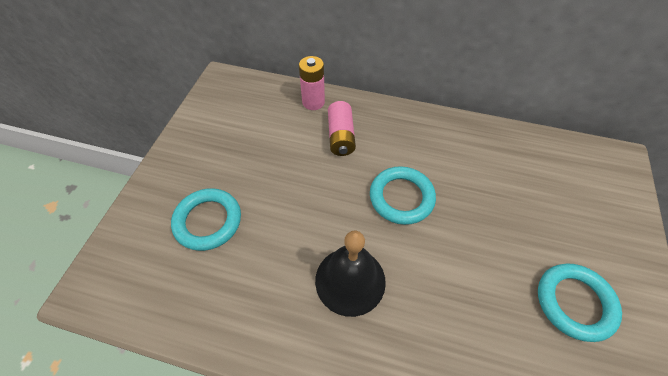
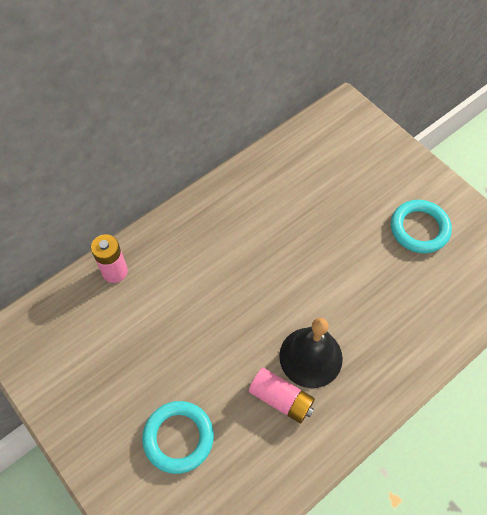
camera: 55 degrees left, 5 degrees up
pink battery [328,101,356,156] -> pink battery moved to [249,368,315,423]
turquoise ring [370,166,436,225] -> none

